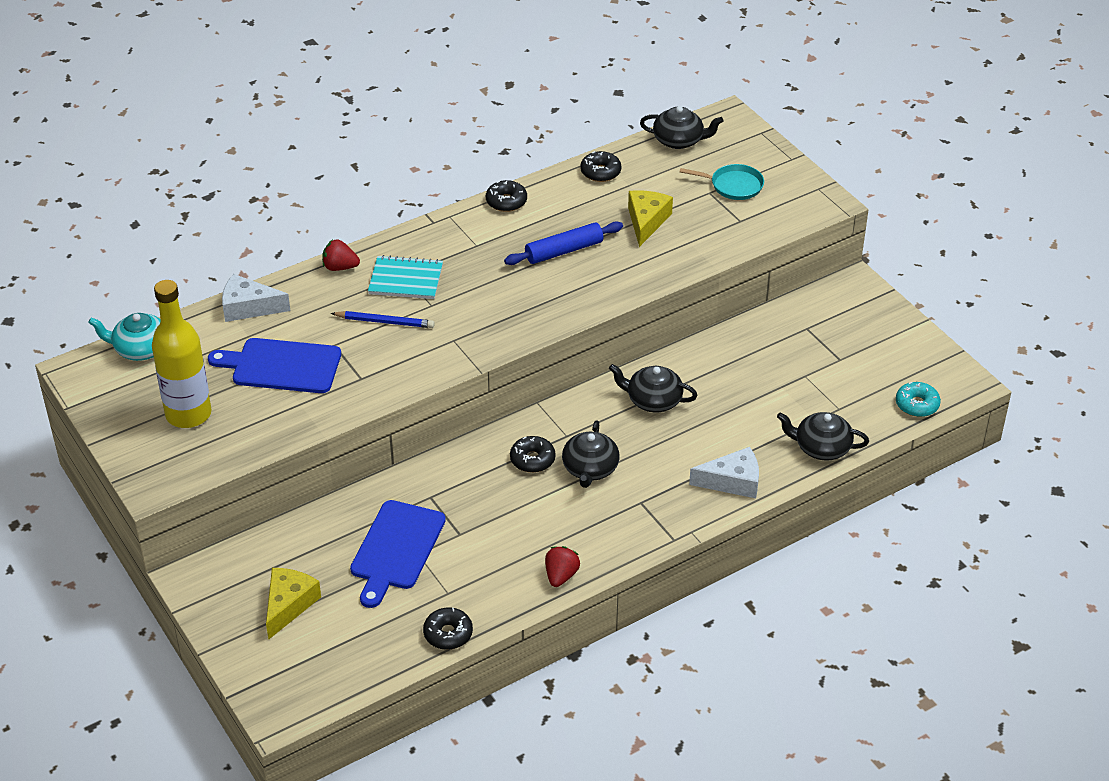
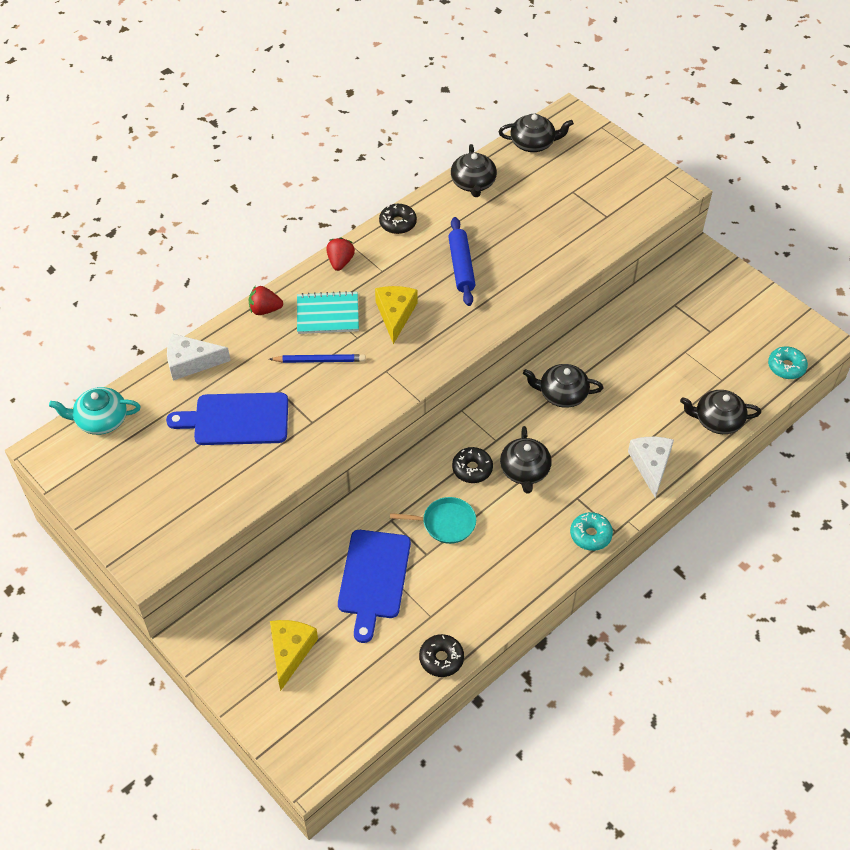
camera: 10 degrees left, 10 degrees up
yellow bottle [152,280,211,428] -> none
blue rolling pin [504,222,623,265] -> blue rolling pin turned 60 degrees counterclockwise [448,217,476,306]
red strawberry [545,546,580,587] -> red strawberry moved to [326,237,355,271]
black donut [580,151,621,182] -> black teapot [451,144,497,197]
yellow cheese [628,190,673,247] -> yellow cheese moved to [375,286,418,344]
turquoise pan [680,164,764,200] -> turquoise pan moved to [390,497,476,544]
white cheese [689,447,759,498] -> white cheese turned 75 degrees counterclockwise [628,437,674,498]
none -> turquoise donut [570,512,613,551]

